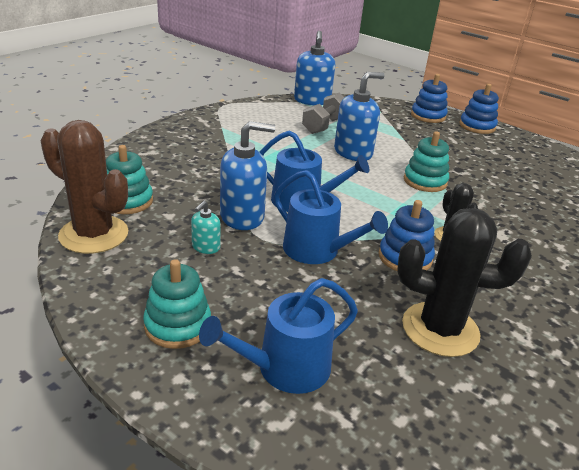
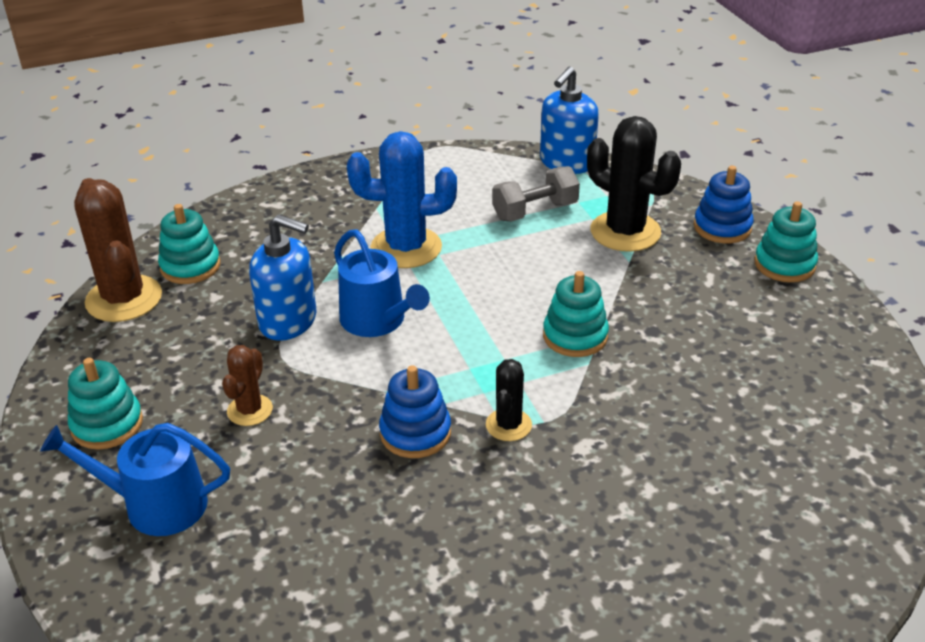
camera: 35 degrees right, 5 degrees up
turquoise soap dispenser [191,201,221,254] -> none
blue watering can [274,170,388,264] -> none
blue soap dispenser [334,72,384,161] -> none
black cactus [397,208,532,357] -> black cactus moved to [587,116,681,252]
blue stacking toy [459,84,499,134] -> turquoise stacking toy [755,201,818,282]
none -> brown cactus [222,345,273,426]
none -> blue cactus [347,131,457,268]

